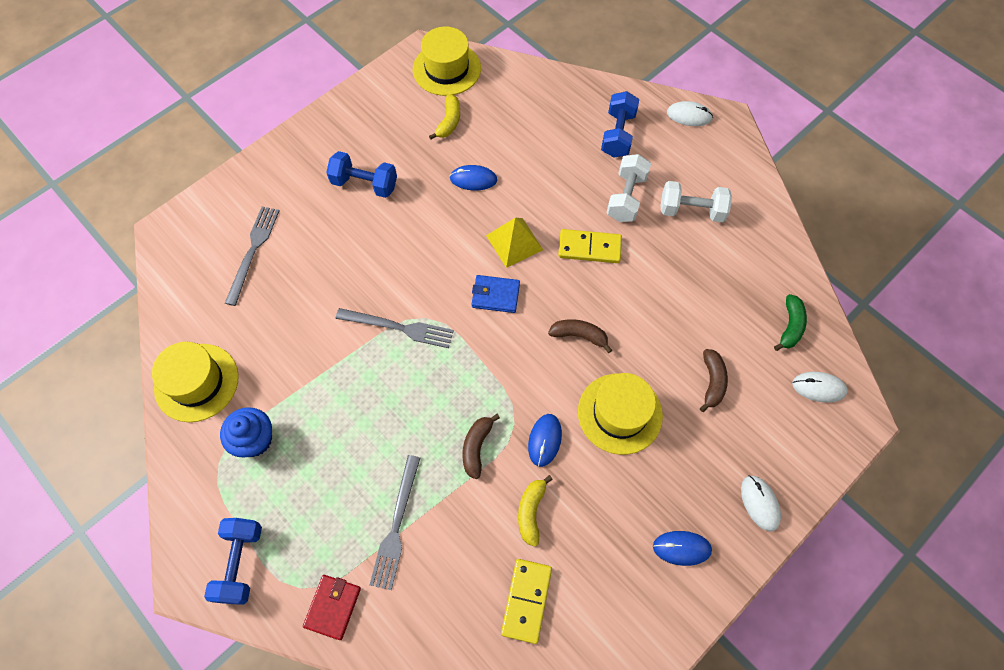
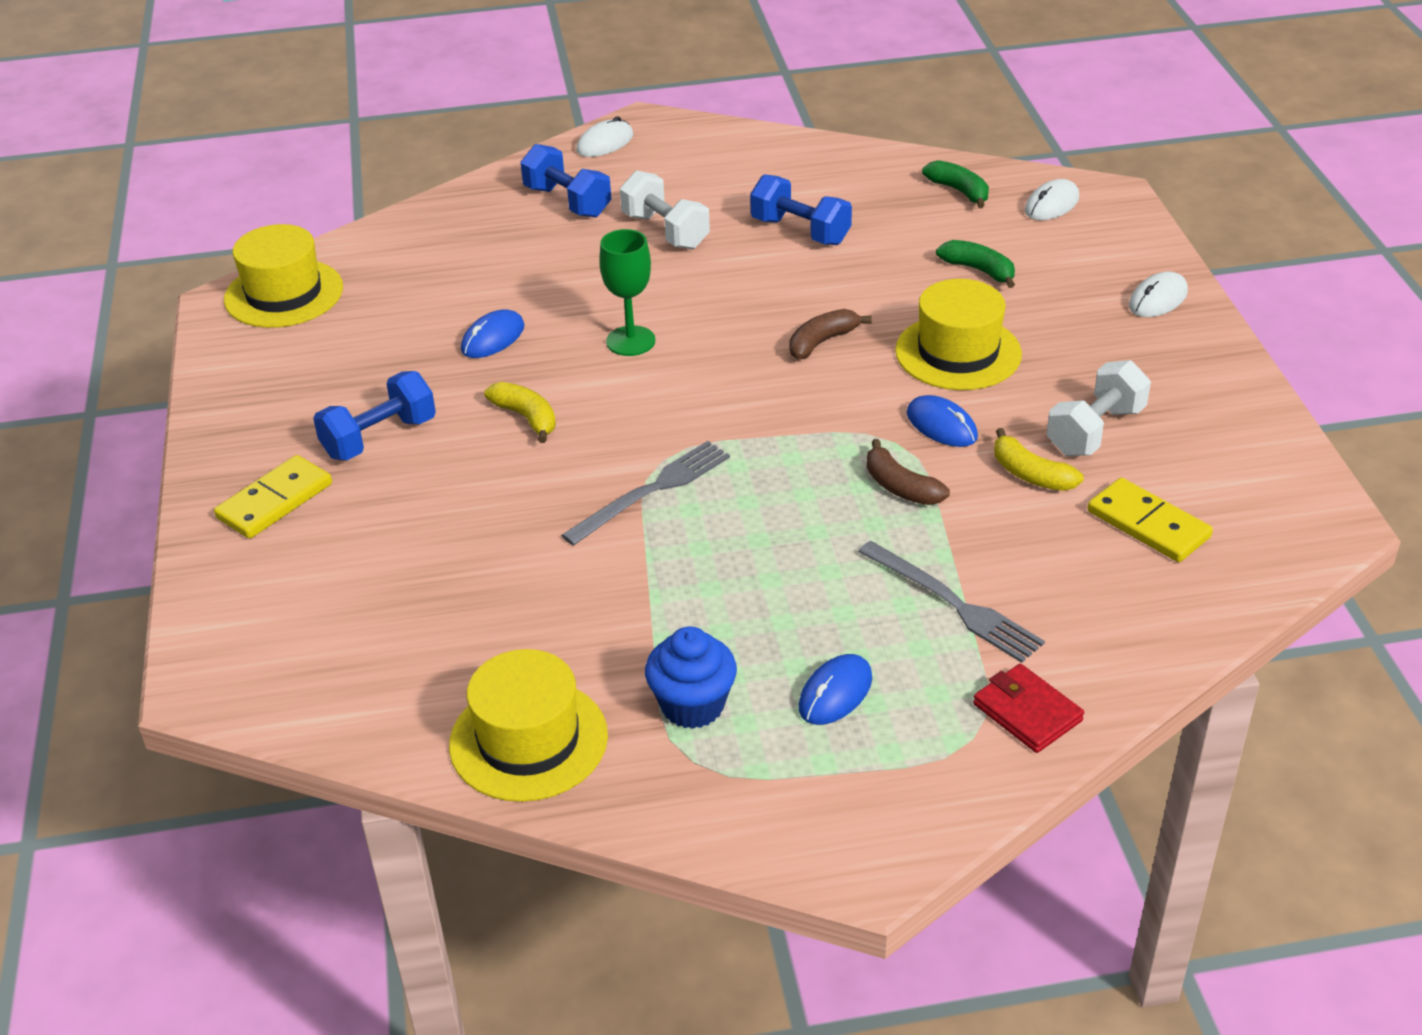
camera: 55 degrees left, 25 degrees down
blue dumbbell [204,518,262,605] -> blue dumbbell moved to [750,174,852,245]
grey fork [225,206,280,306] -> none
yellow banana [429,94,460,140] -> yellow banana moved to [484,382,556,443]
blue wallet [472,275,520,313] -> none
yellow pyramid [486,218,543,268] -> green goblet [599,229,655,356]
yellow domino [558,229,622,263] -> yellow domino moved to [214,455,332,539]
blue mouse [653,531,712,566] -> blue mouse moved to [799,654,872,725]
white dumbbell [660,181,732,222] -> white dumbbell moved to [1047,360,1151,456]
brown banana [700,349,728,412] -> green banana [936,240,1015,288]
white mouse [741,475,781,532] -> white mouse turned 60 degrees counterclockwise [1129,271,1188,317]

